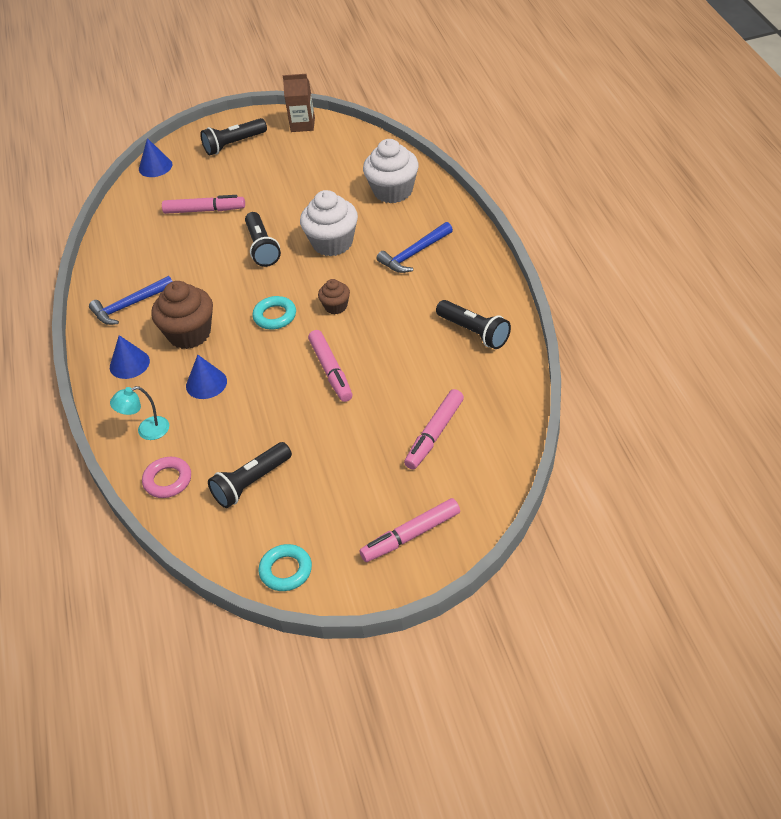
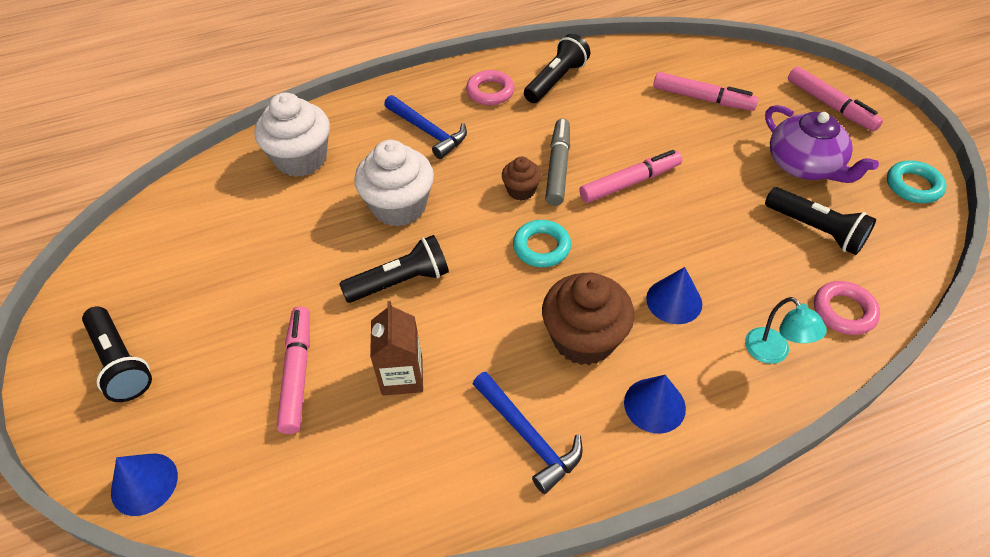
camera: 100 degrees left, 5 degrees up
brown carton [283,74,315,132] -> brown carton moved to [370,301,423,396]
none -> pink ring [466,70,514,105]
none -> grey marker [545,119,570,206]
none -> purple teapot [765,105,879,183]

